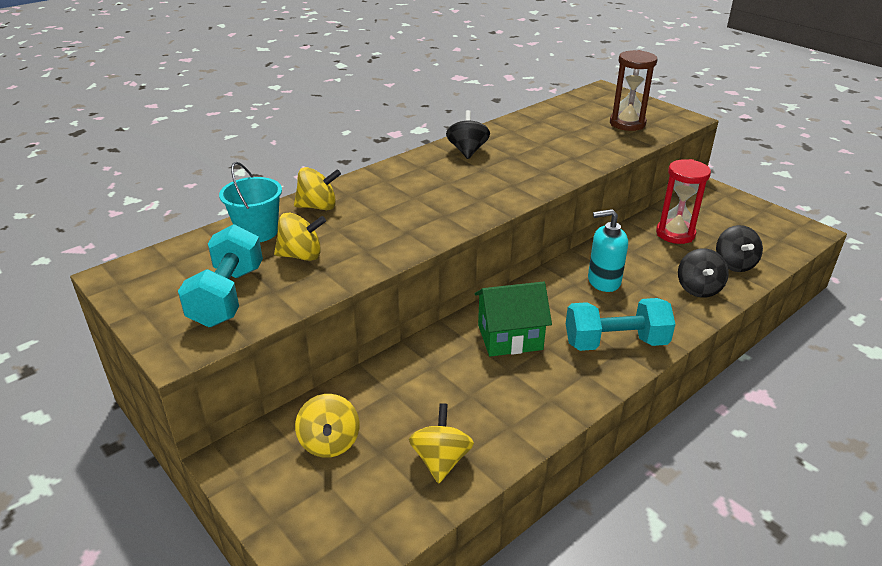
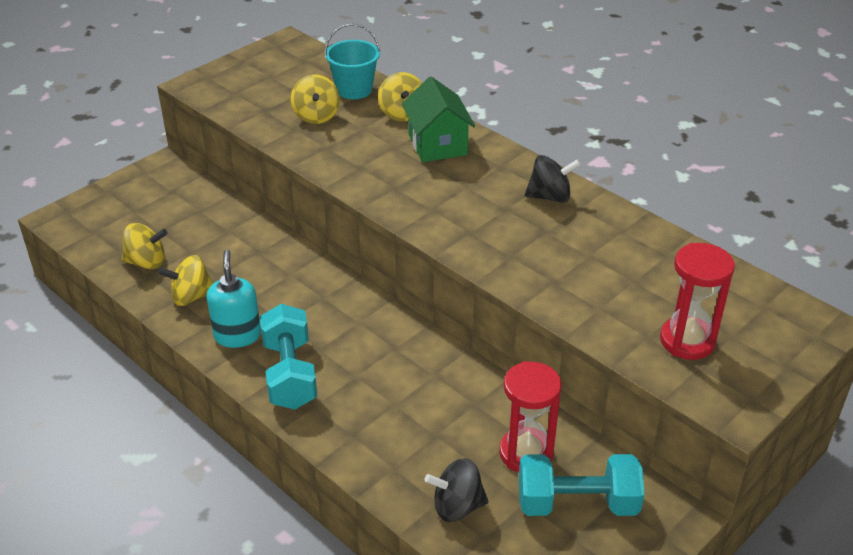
camera: 85 degrees right, 5 degrees up
turquoise dumbbell [178,224,263,327] -> turquoise dumbbell moved to [519,454,645,516]
yellow spinning top [295,394,359,458] -> yellow spinning top moved to [158,255,213,306]
green house [475,282,552,357] -> green house moved to [402,77,475,162]
turquoise soap dispenser [588,209,628,292] -> turquoise soap dispenser moved to [207,250,261,348]
brown hourglass [610,50,658,131] -> red hourglass [660,243,735,360]
black spinning top [678,248,729,298] -> none

